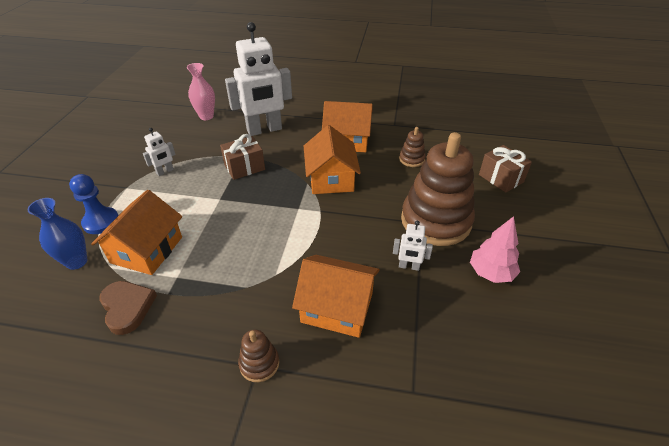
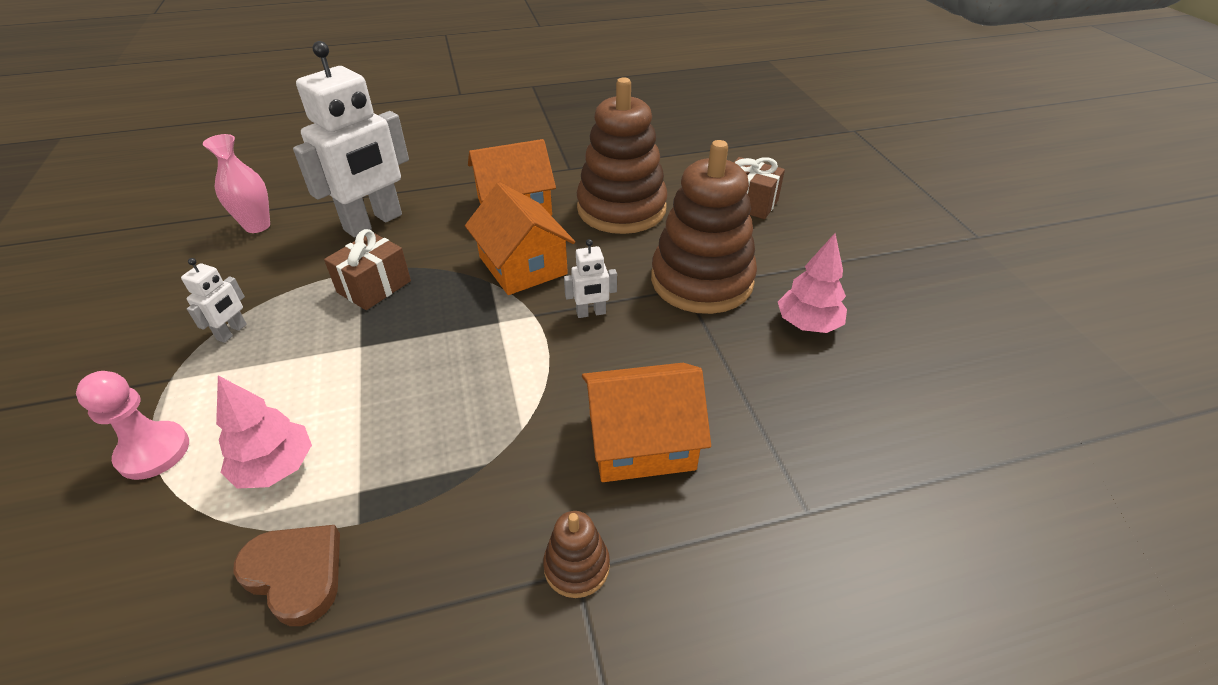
camera: 25 degrees left, 0 degrees up
blue vase [28,198,87,270] -> none
blue pawn [69,174,119,234] -> pink pawn [76,371,189,480]
orange house [91,190,182,275] -> pink tree [216,376,312,489]
white robot [393,221,433,271] -> white robot moved to [564,239,617,318]
brown stacking toy [399,127,426,167] -> brown stacking toy [577,78,668,234], size x2.34

